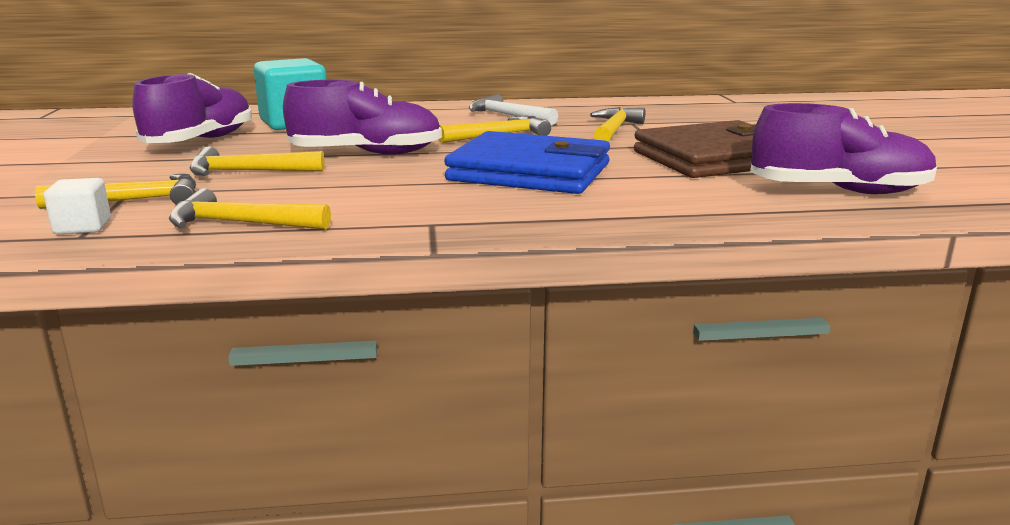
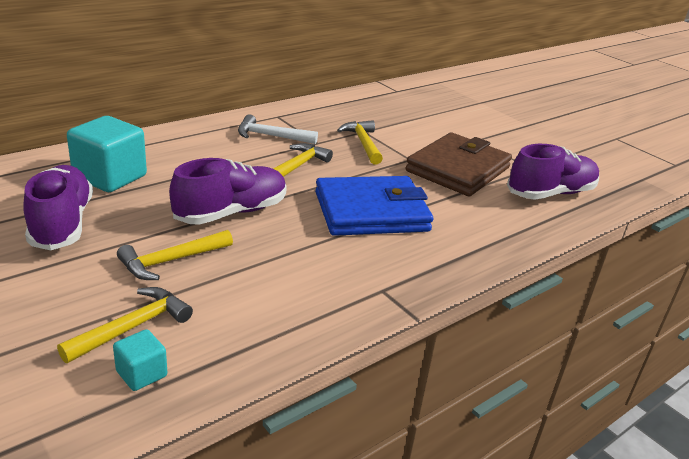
camera: 35 degrees left, 10 degrees up
white cube [44,178,111,234] -> turquoise cube [113,329,168,391]
yellow hammer [169,188,331,230] -> none

